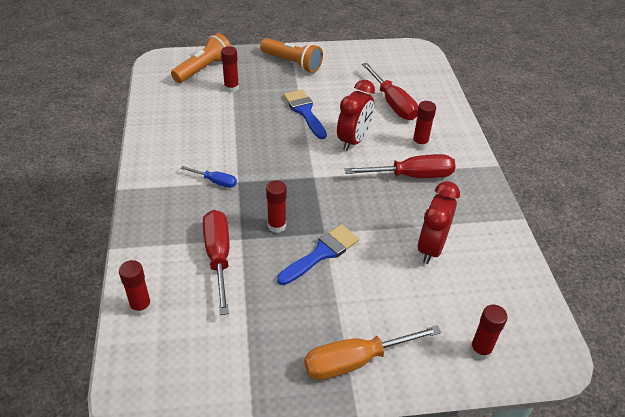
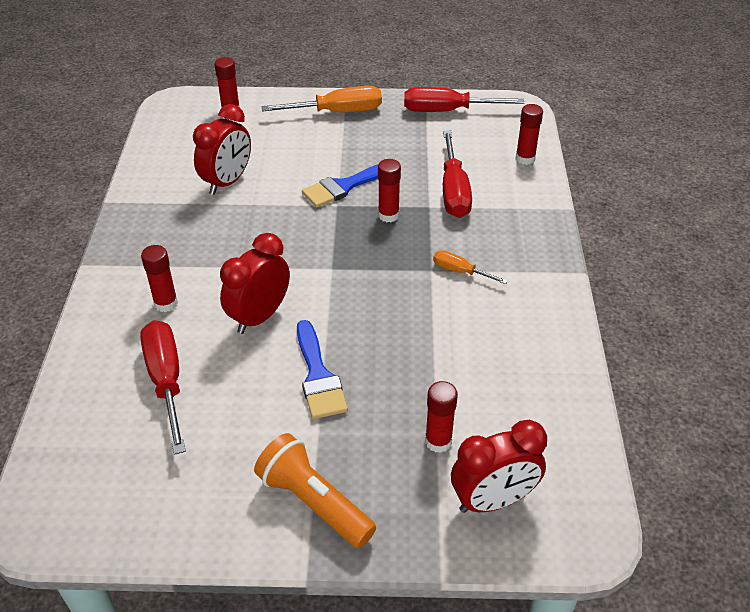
camera: 170 degrees left, 0 degrees up
orange flashlight [171,33,231,83] -> red clock [451,420,547,513]
blue screwdriver [181,166,237,188] -> orange screwdriver [433,250,508,284]
red screwdriver [345,154,456,178] -> red screwdriver moved to [404,87,524,112]

